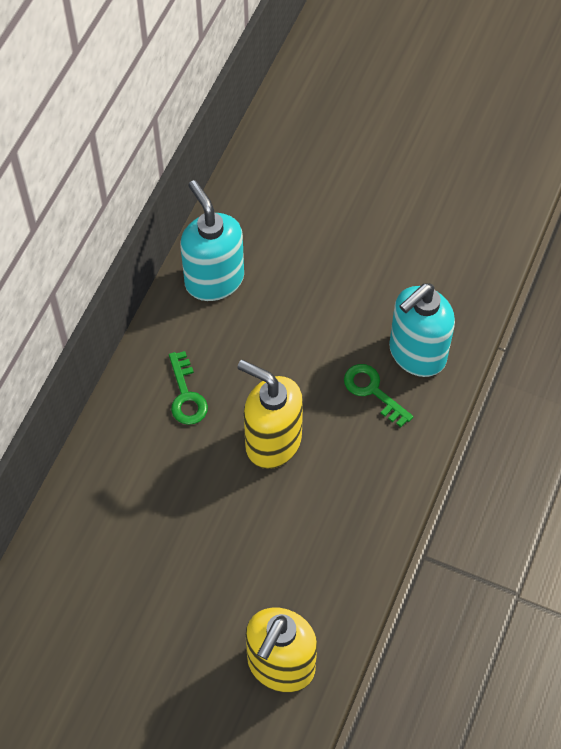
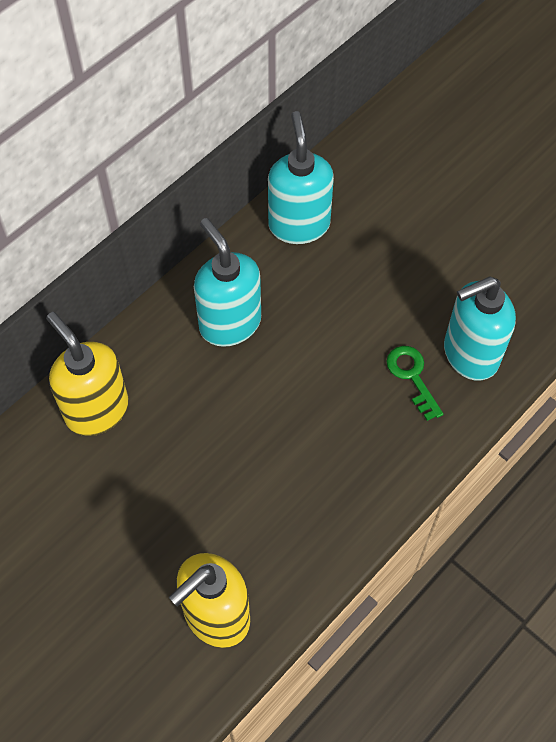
camera: 20 degrees right, 0 degrees up
green key [169,351,208,425] -> turquoise soap dispenser [194,218,261,347]
yellow soap dispenser [237,360,303,469] -> yellow soap dispenser moved to [46,312,129,436]

